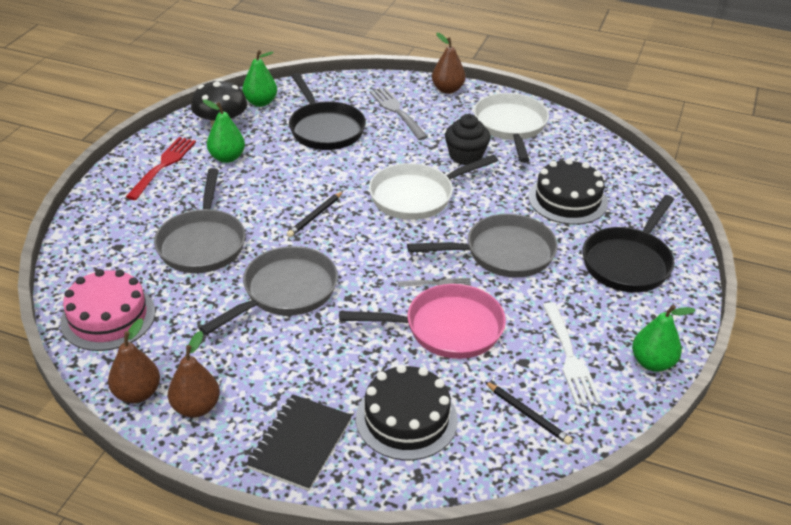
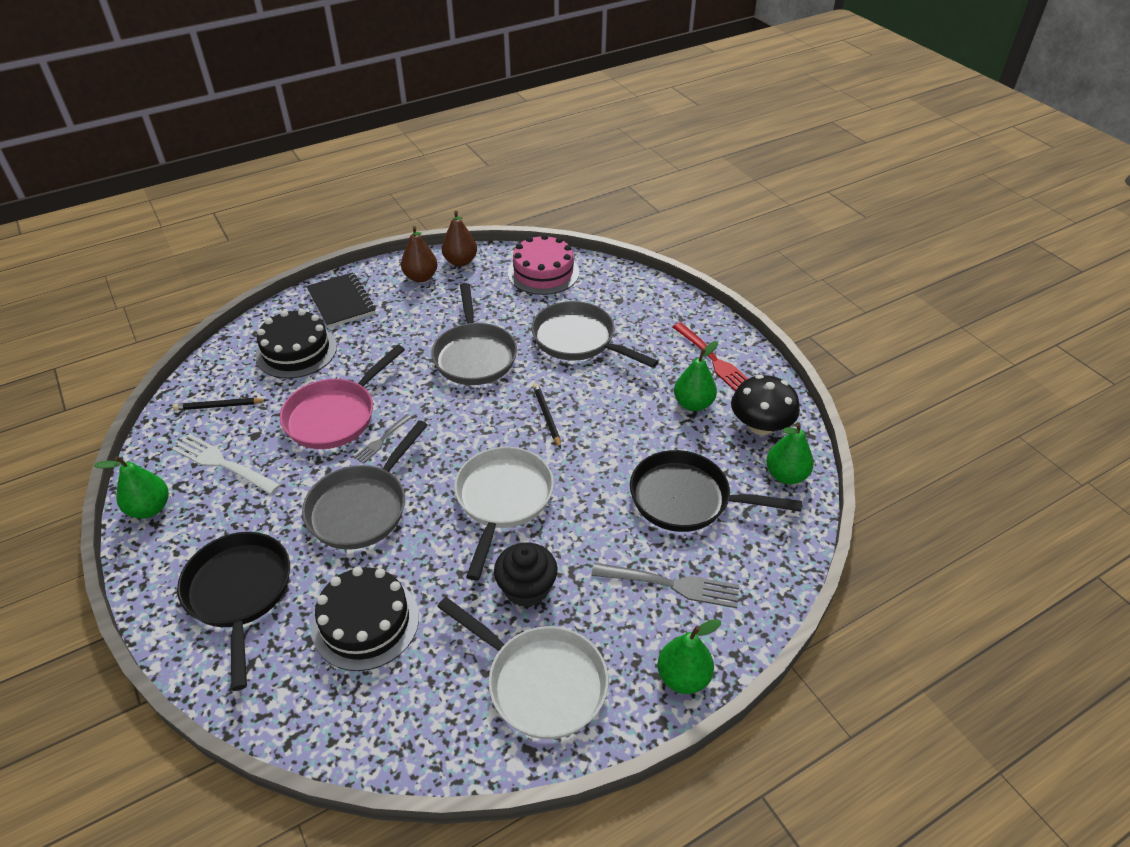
camera: 130 degrees right, 5 degrees up
brown pear [432,33,466,94] -> green pear [657,619,721,694]

